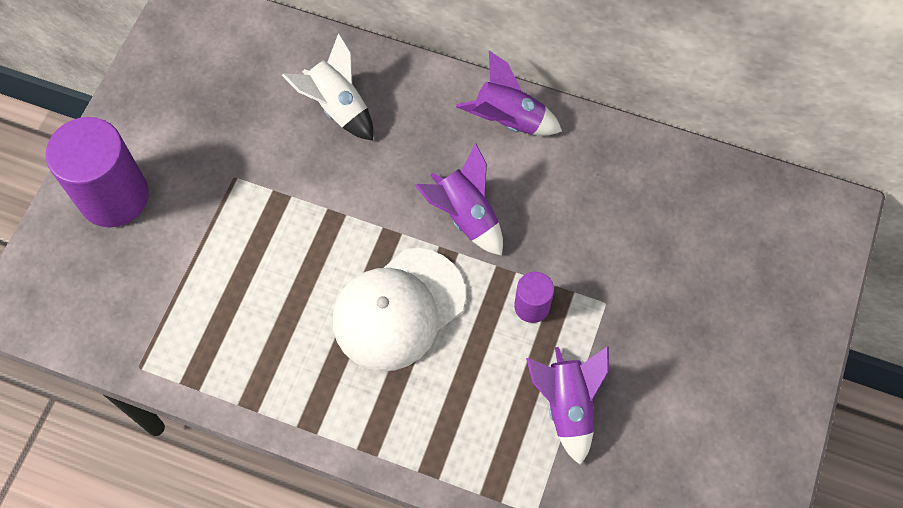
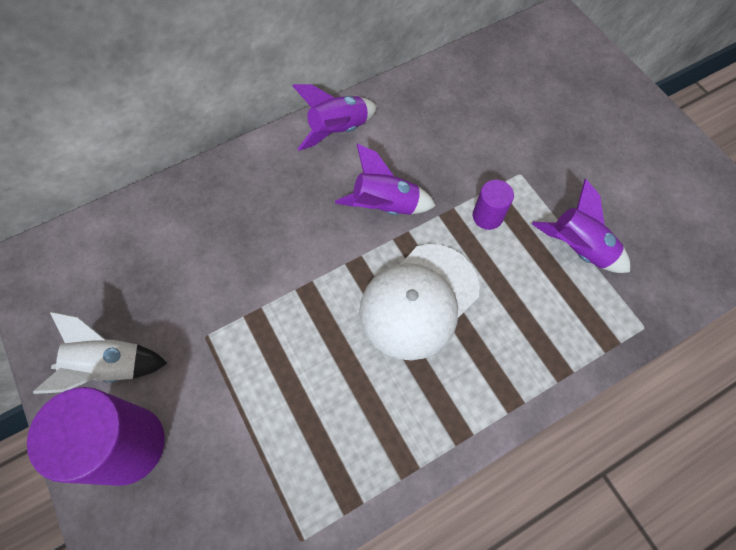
camera: 50 degrees left, 0 degrees up
white rocket [282,33,373,141] -> white rocket moved to [33,312,167,394]
white cap [333,248,466,371] -> white cap turned 45 degrees clockwise [359,244,480,360]

